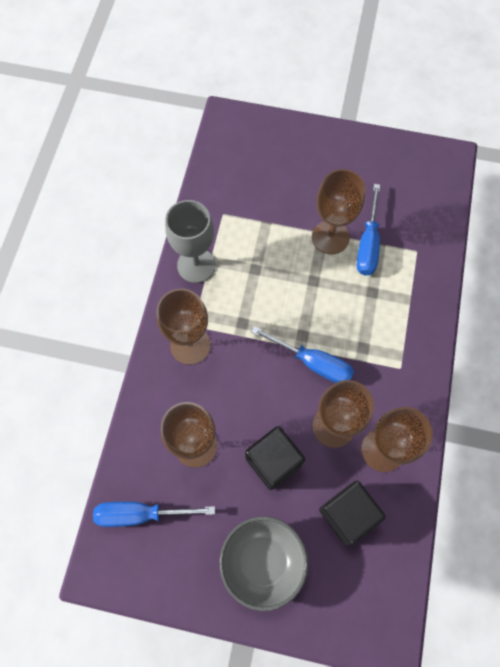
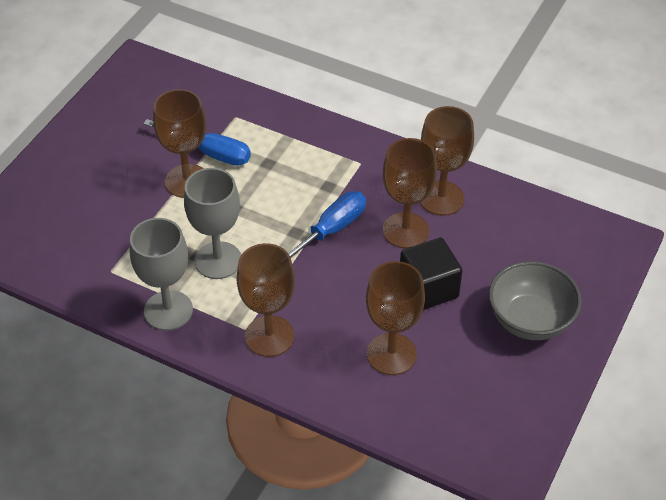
camera: 75 degrees left, 20 degrees down
blue screwdriver [93,502,215,527] -> none
black cube [319,481,385,545] -> none
none -> grey goblet [184,168,241,279]

